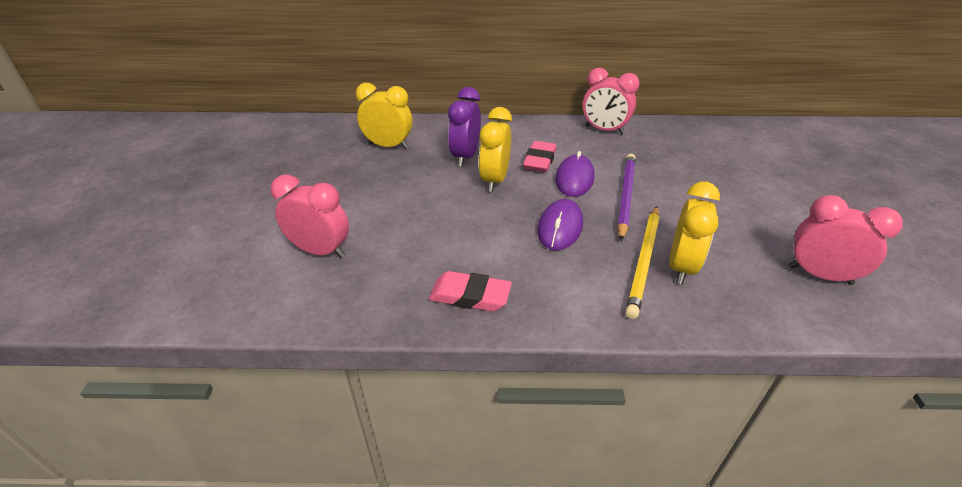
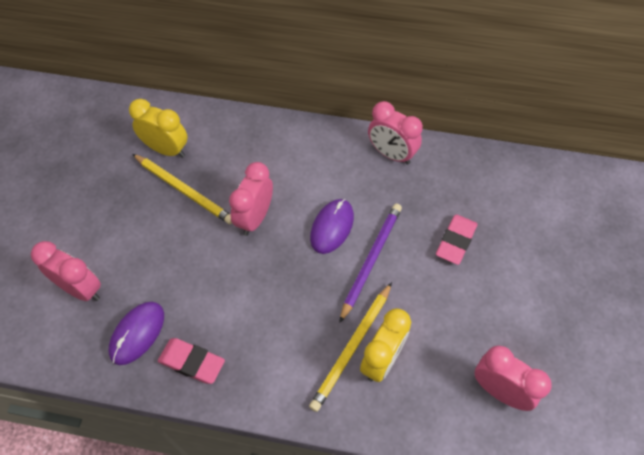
camera: 10 degrees right, 20 degrees up
purple clock [448,87,481,167] -> none
yellow clock [478,107,512,192] -> pink clock [229,162,273,236]
pink eraser [523,141,557,172] -> pink eraser moved to [436,214,478,265]
purple mouse [537,199,583,250] -> purple mouse moved to [109,302,164,365]
none -> yellow pencil [132,154,232,224]

